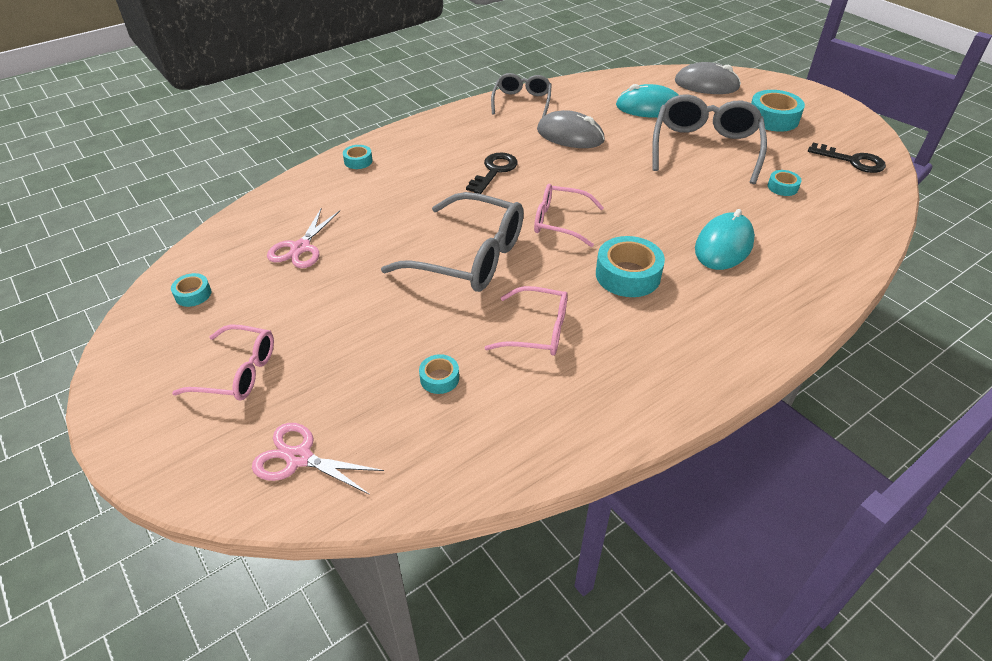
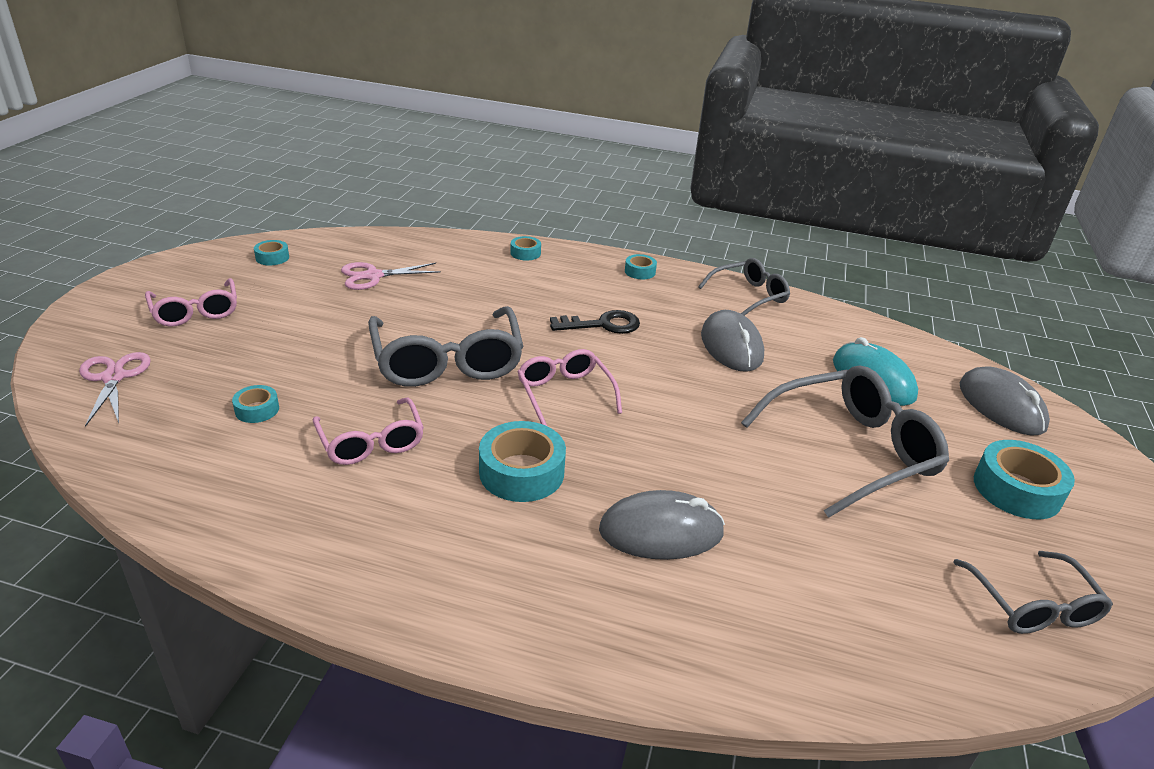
camera: 50 degrees right, 10 degrees down
turquoise mouse [695,209,755,270] -> grey mouse [599,490,725,560]
turquoise tape [768,170,802,196] -> turquoise tape moved to [625,254,657,279]
black key [808,143,886,173] -> grey glasses [953,551,1113,634]

